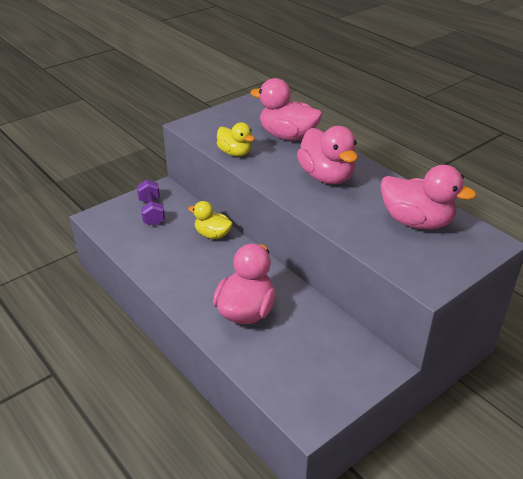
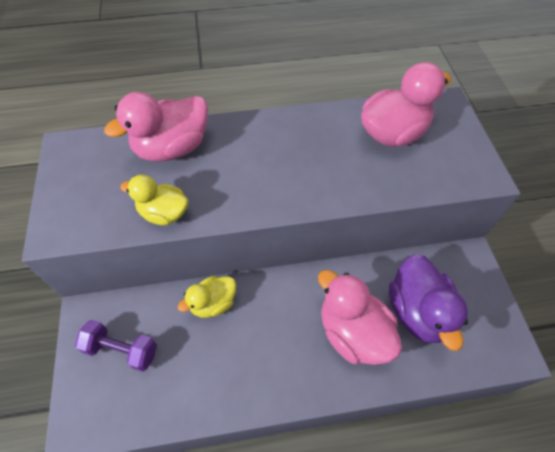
camera: 60 degrees left, 20 degrees up
yellow duck [217,123,255,156] -> yellow duck turned 150 degrees counterclockwise [120,174,189,225]
pink duck [297,126,358,184] -> none
none -> purple duck [389,254,468,351]

